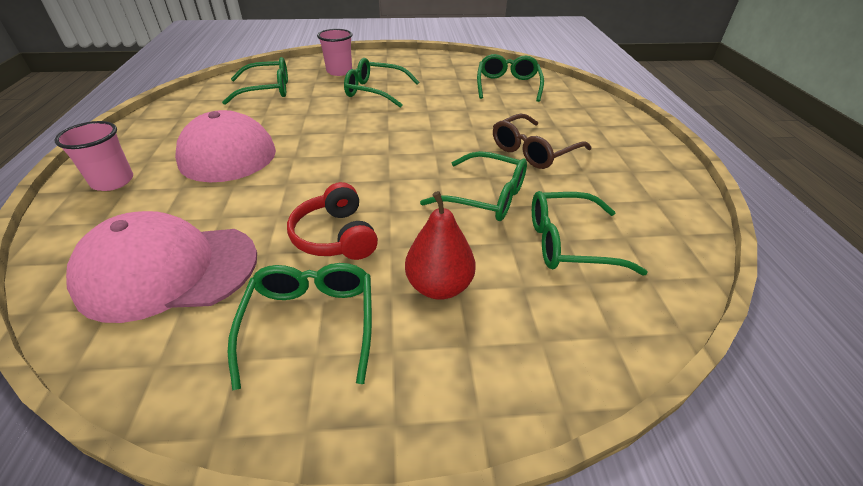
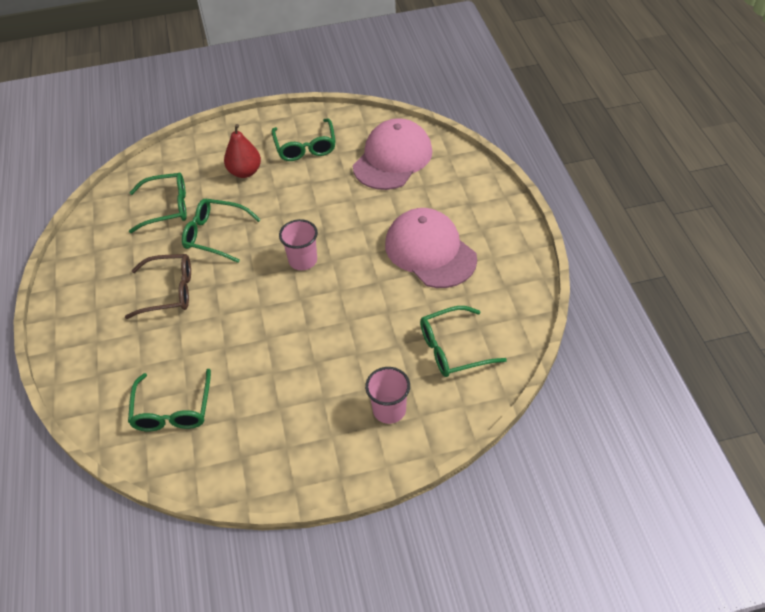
camera: 175 degrees right, 10 degrees up
pink cup [54,121,133,191] -> pink cup moved to [279,219,318,270]
pink cap [66,211,257,323] -> pink cap turned 45 degrees counterclockwise [353,118,432,190]
red headphones [287,182,378,260] -> none
green glasses [344,58,419,108] -> none
brown glasses [493,114,591,169] -> brown glasses turned 45 degrees clockwise [125,254,191,319]

